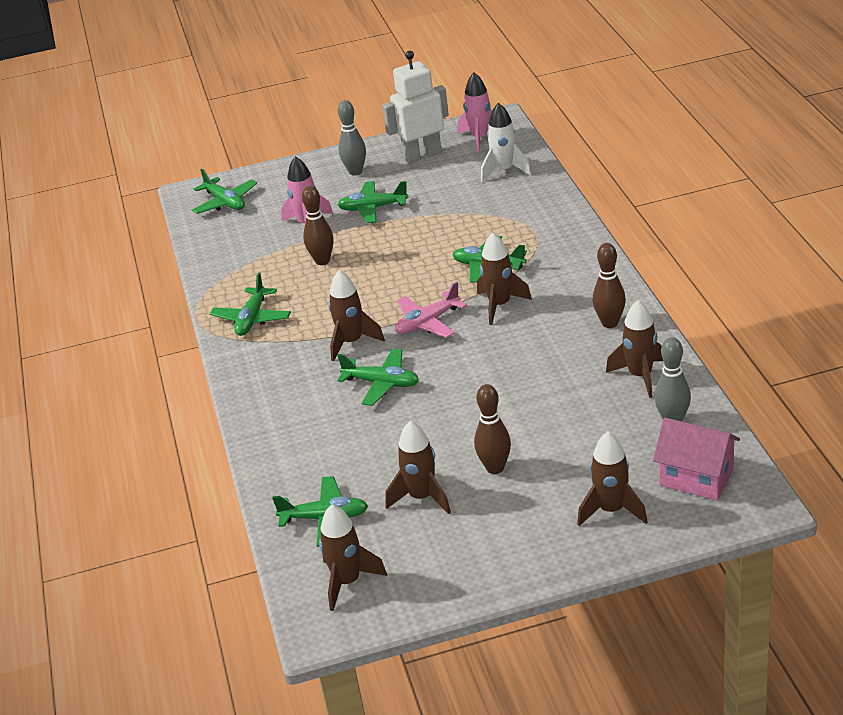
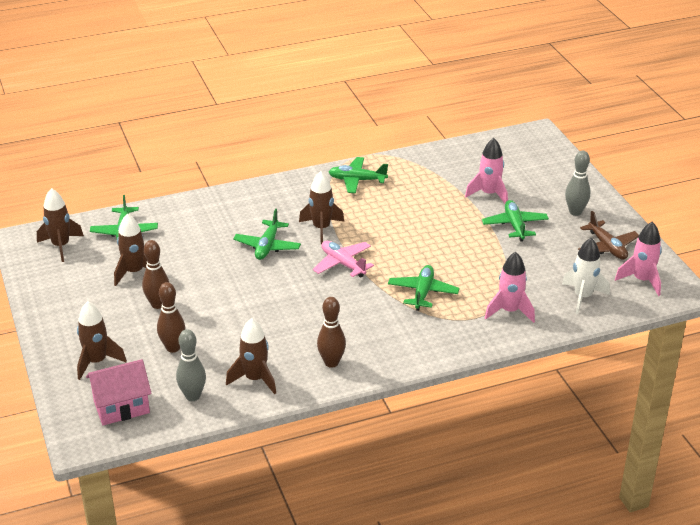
camera: 80 degrees right, 0 degrees up
green plane [192,168,257,214] -> none
brown bowling pin [302,186,334,265] -> brown bowling pin moved to [157,282,186,353]
white robot [382,51,449,164] -> brown plane [578,211,639,260]
brown rocket [477,233,532,325] -> none
pink house [653,418,740,500] -> pink house turned 45 degrees clockwise [86,359,151,425]
none -> pink rocket [485,252,535,323]

